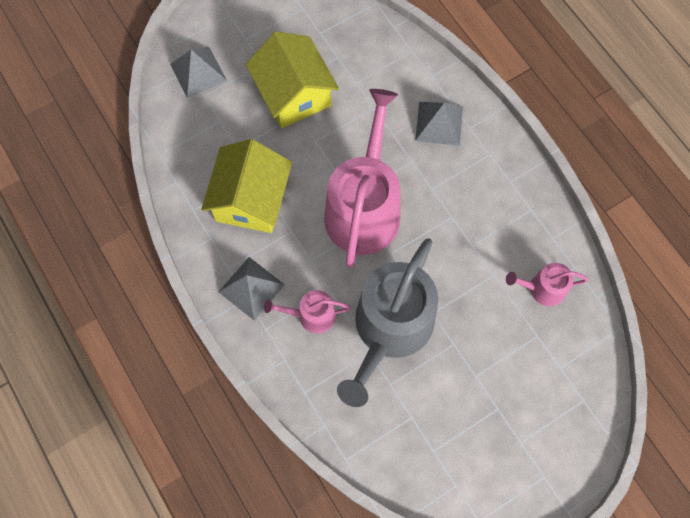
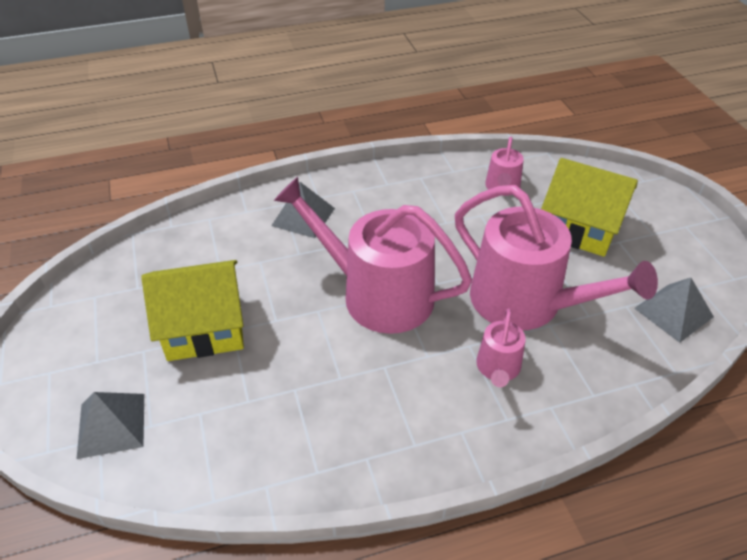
camera: 75 degrees left, 25 degrees down
yellow house [201,139,292,233] -> yellow house moved to [541,158,638,257]
grey pyramid [219,257,285,321] -> grey pyramid moved to [634,278,714,343]
grey watering can [337,238,438,407] -> pink watering can [455,185,658,330]

